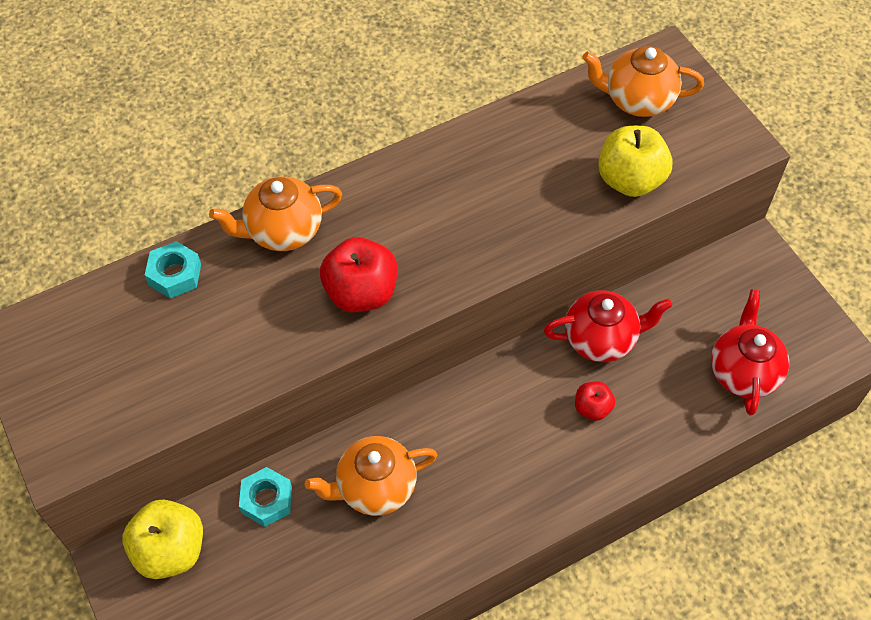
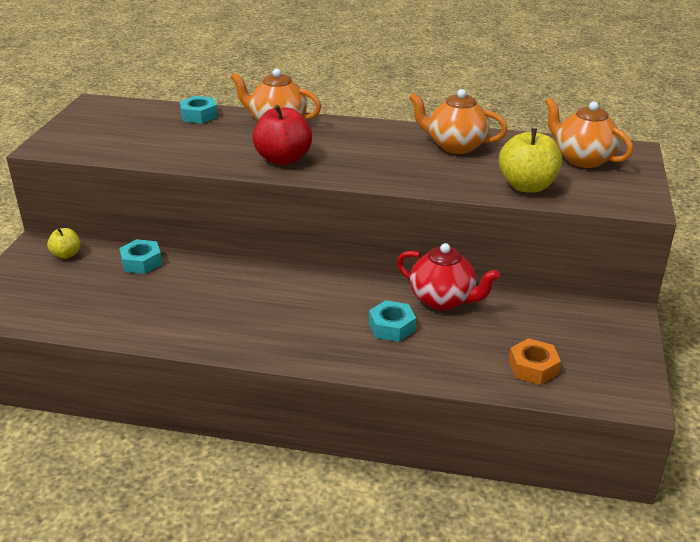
camera: 40 degrees right, 25 degrees down
yellow apple [123,500,203,579] -> yellow apple [47,228,81,259], size x0.55
orange teapot [305,436,437,516] -> orange teapot moved to [409,89,508,154]
red apple [575,382,615,421] -> turquoise nut [369,300,416,342]
red teapot [711,289,789,416] -> orange nut [509,338,561,385]

